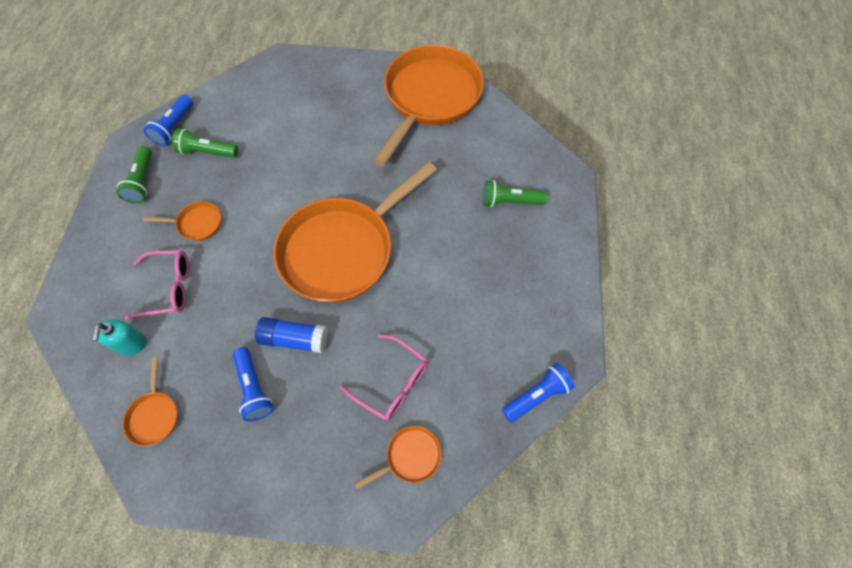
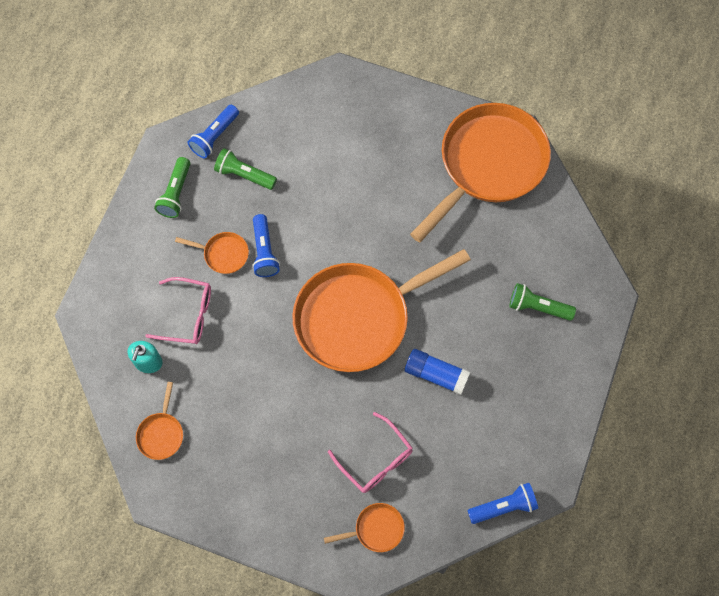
camera: 15 degrees right, 5 degrees up
blue flashlight [233,347,273,421] -> blue flashlight moved to [252,214,280,277]
blue glue stick [255,317,328,353] -> blue glue stick moved to [405,349,470,395]

